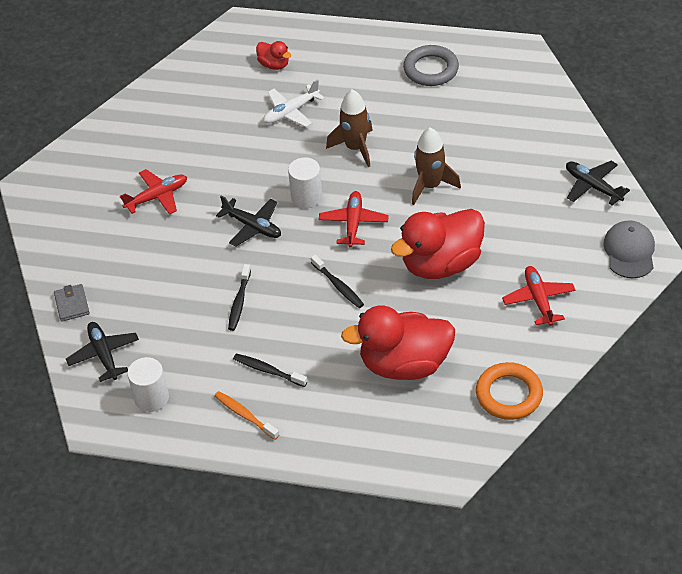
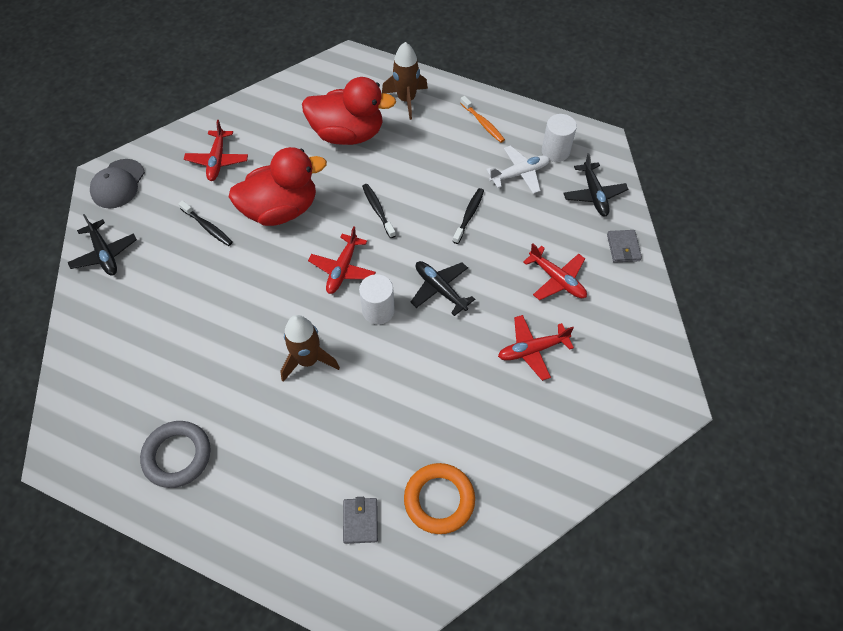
camera: 170 degrees left, 10 degrees up
black toothbrush [233,354,308,387] -> black toothbrush moved to [178,201,233,246]
red duck [256,41,291,70] -> grey wallet [343,497,378,544]
white plane [263,79,325,127] -> white plane moved to [486,145,550,194]
brown rocket [412,127,461,205] -> brown rocket moved to [382,42,428,120]
orange ring [476,362,543,420] -> orange ring moved to [404,463,475,534]
none -> red plane [523,243,587,300]

